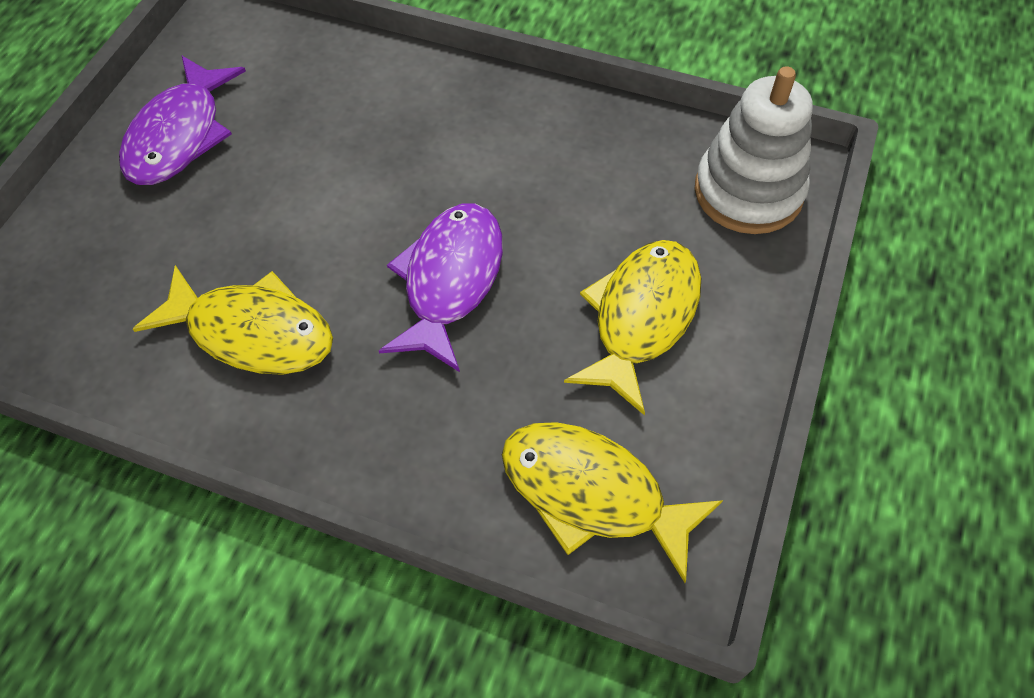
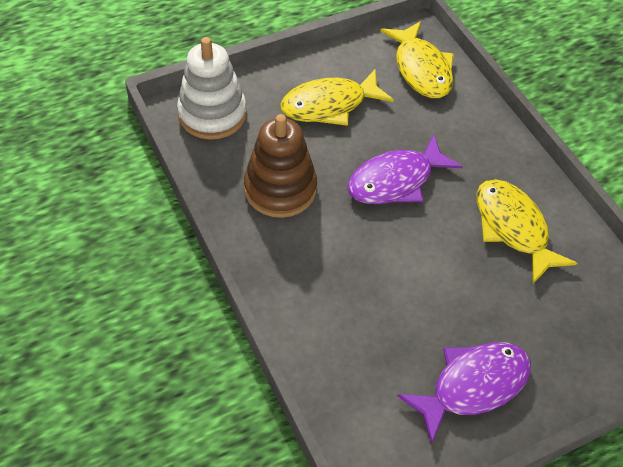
camera: 140 degrees left, 5 degrees down
none -> brown stacking toy [244,114,317,218]

